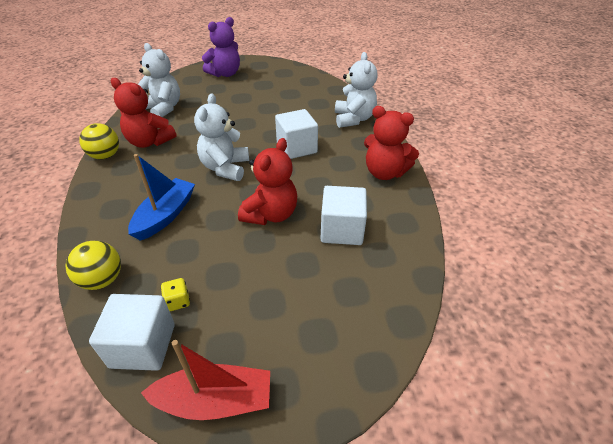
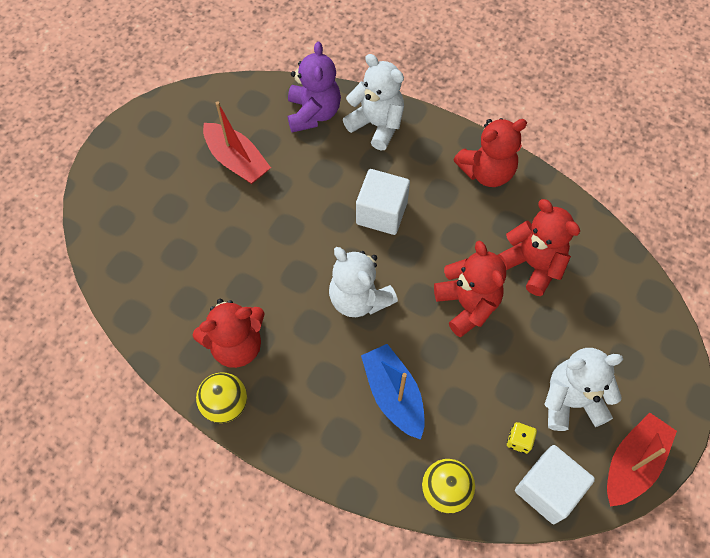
camera: 50 degrees left, 20 degrees up
white teddy bear [138,43,180,117] -> white teddy bear moved to [544,348,623,431]
purple teddy bear [202,17,240,77] -> purple teddy bear moved to [288,41,341,133]
white cube [321,186,367,245] -> red teddy bear [497,199,580,296]
none -> red boat [203,101,271,184]

